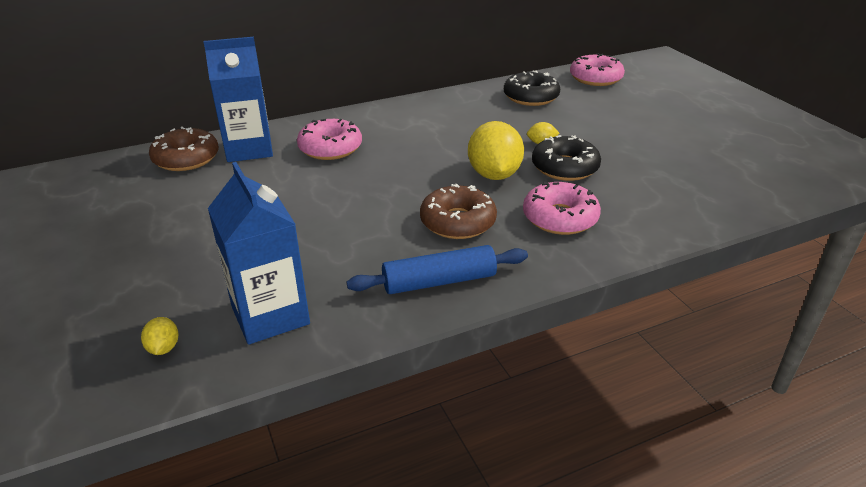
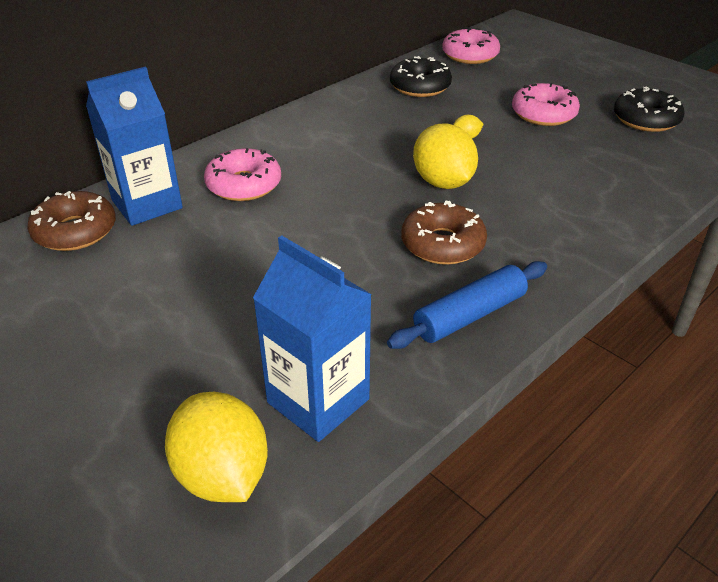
camera: 20 degrees left, 5 degrees up
yellow lemon [141,317,179,355] -> yellow lemon [165,392,268,502], size x2.26
pink donut [523,182,601,235] -> pink donut moved to [512,83,580,126]
black donut [532,135,601,181] -> black donut moved to [614,86,685,132]

